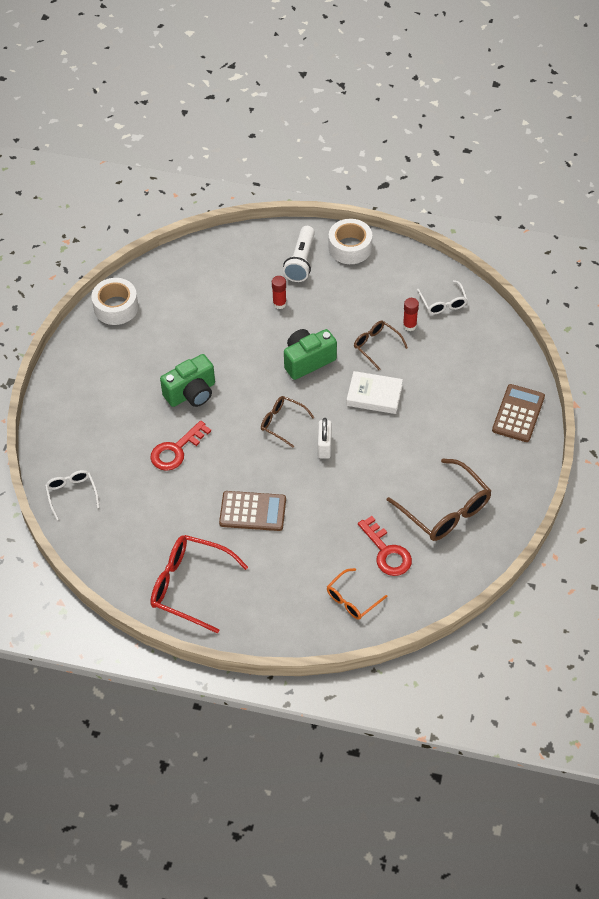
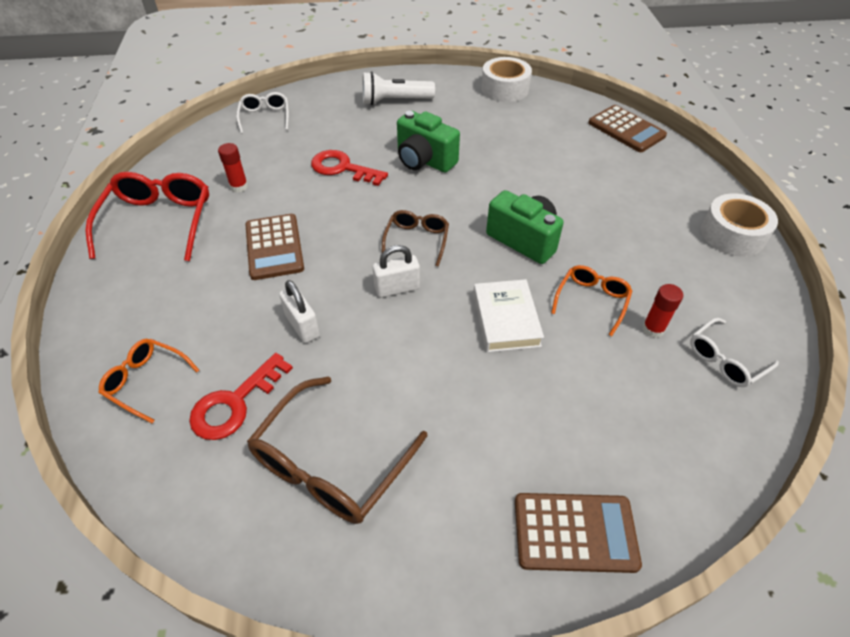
camera: 70 degrees right, 5 degrees down
white glasses [45,470,99,520] -> white glasses turned 60 degrees counterclockwise [236,92,289,134]
red glue stick [272,276,287,309] -> red glue stick moved to [218,143,248,193]
white flashlight [283,226,315,282] -> white flashlight moved to [362,71,435,105]
brown glasses [354,321,408,370] -> orange glasses [551,265,632,336]
none -> white padlock [279,280,320,343]
none -> brown calculator [588,105,667,152]

